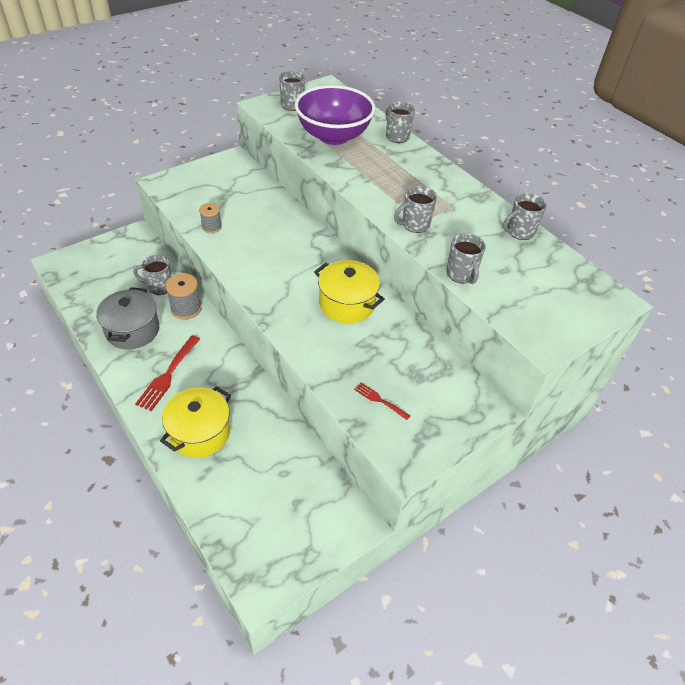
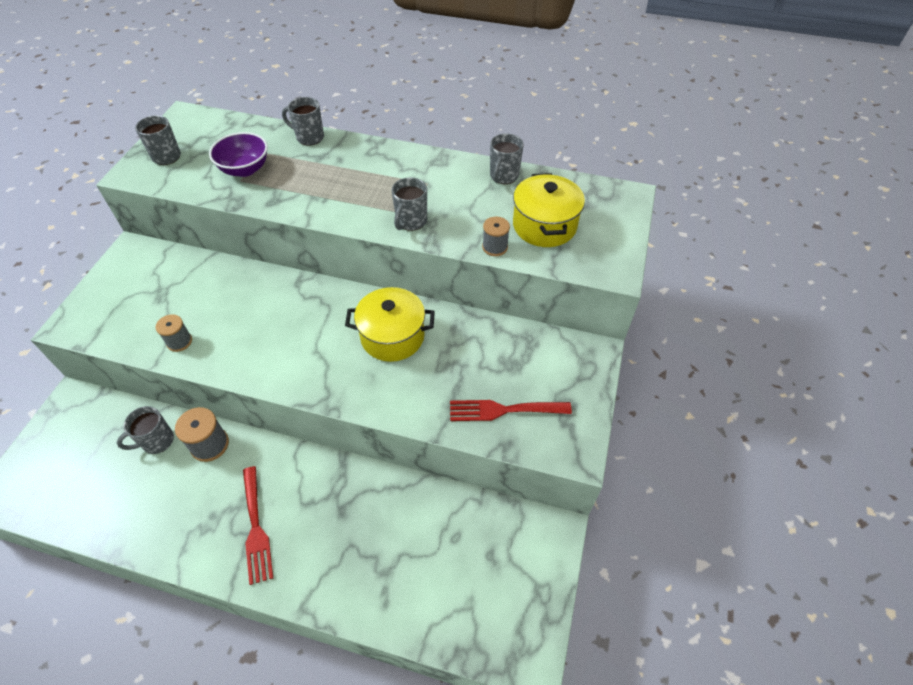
camera: 35 degrees left, 5 degrees up
grey pot [96,287,159,349] -> none
yellow pot [160,386,231,458] -> yellow pot moved to [513,173,585,247]
purple bowl [295,85,375,145] -> purple bowl [209,132,268,177], size x0.59
red fork [354,382,411,420] -> red fork [450,400,572,421], size x1.77
grey mug [446,233,486,284] -> grey spool [482,217,510,256]

